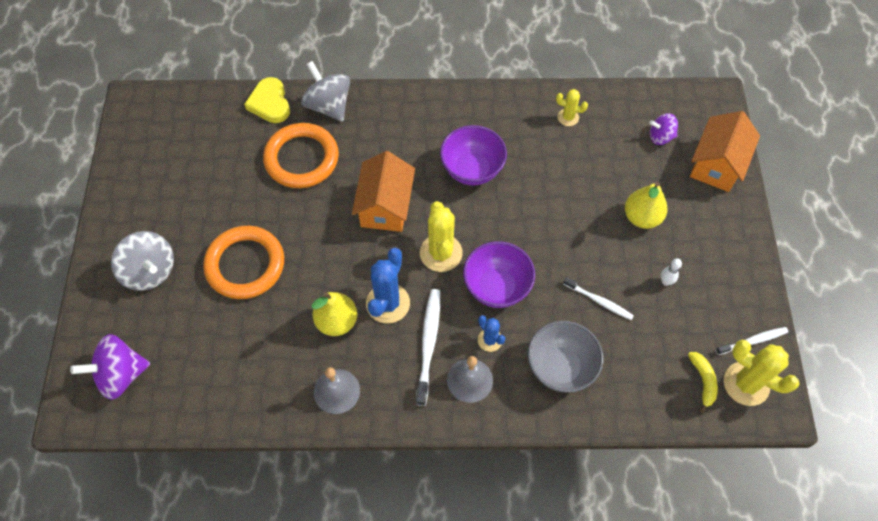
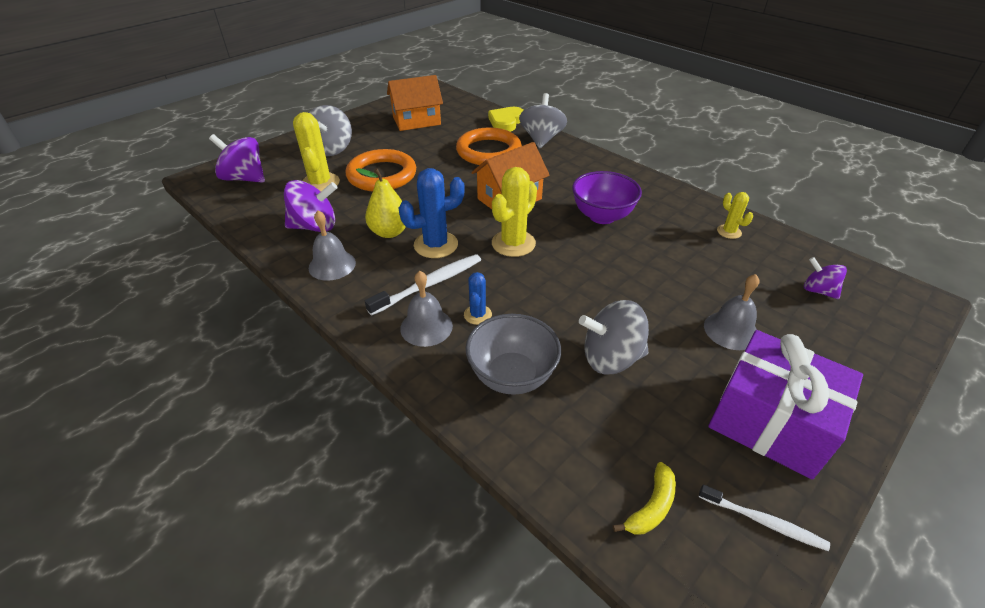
camera: 45 degrees right, 20 degrees down
purple bowl [463,241,535,308] -> none
white toothbrush [564,277,634,320] -> grey spinning top [579,300,649,374]
yellow pear [625,182,668,229] -> grey bell [704,274,759,350]
white bowling pin [661,258,682,286] -> none
orange house [690,111,760,192] -> orange house moved to [387,75,443,131]
yellow cactus [724,340,799,406] -> yellow cactus moved to [293,112,340,191]
none -> purple spinning top [284,180,338,232]
none -> purple gift [708,330,863,479]

